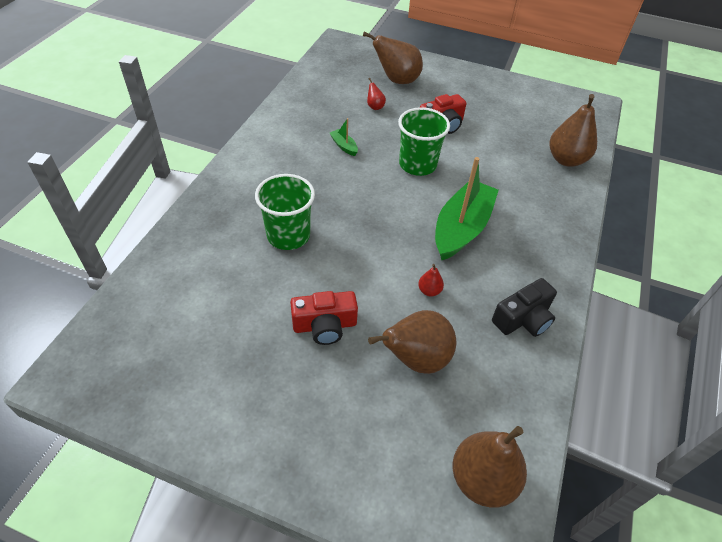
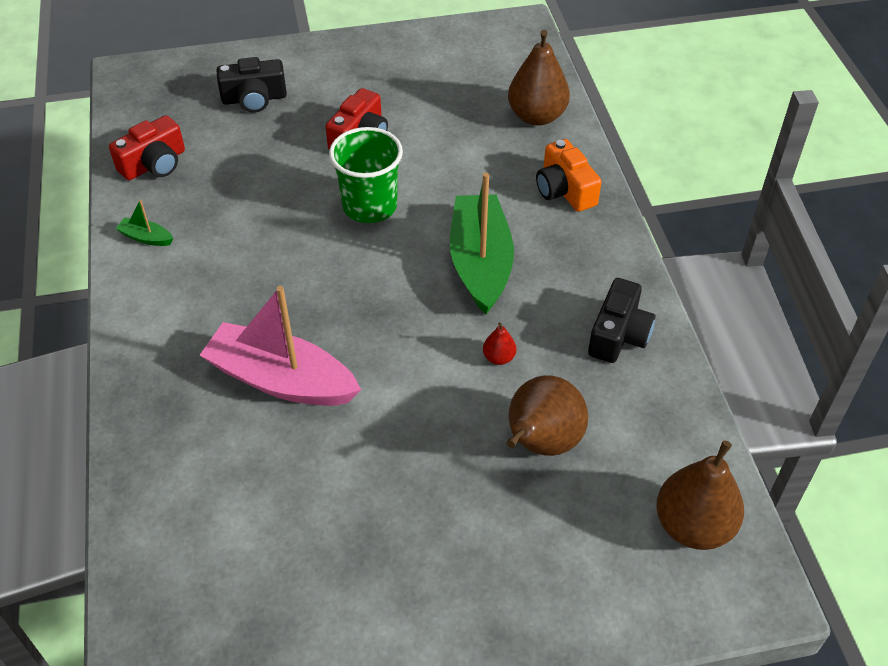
camera: 30 degrees left, 0 degrees up
green cup [255,174,315,250] -> pink boat [200,286,361,406]
red camera [290,291,358,345] -> red camera moved to [109,115,185,180]
green boat [330,118,358,156] -> green boat moved to [115,200,173,246]
brown pear [363,32,423,84] -> black camera [216,57,287,113]
red pear [367,78,386,110] -> none
none -> orange camera [536,139,602,212]

